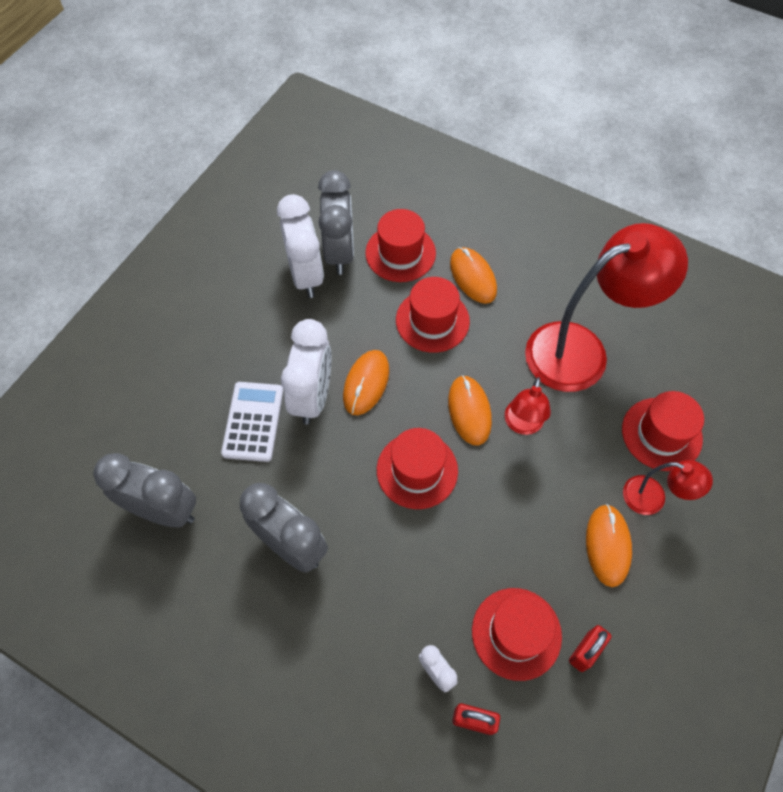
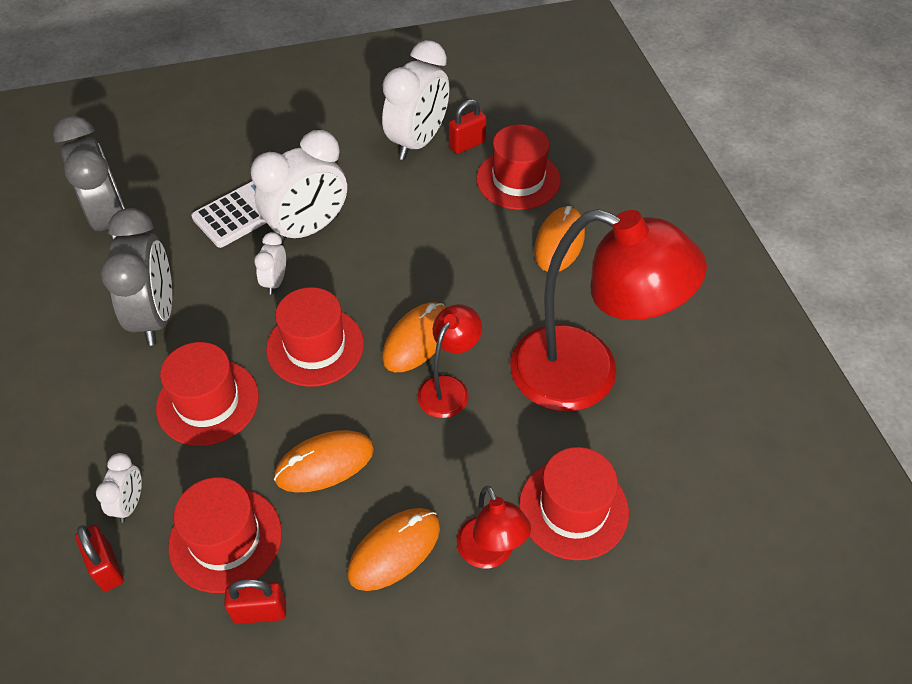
camera: 45 degrees right, 10 degrees down
grey clock [318,170,354,275] -> red padlock [449,99,486,154]
orange mouse [343,350,389,415] -> orange mouse moved to [274,430,374,493]
red hat [396,277,470,353] -> red hat moved to [156,342,259,446]
red lamp [505,377,551,435] -> red lamp turned 150 degrees clockwise [417,304,482,418]
none -> white clock [254,232,286,295]

